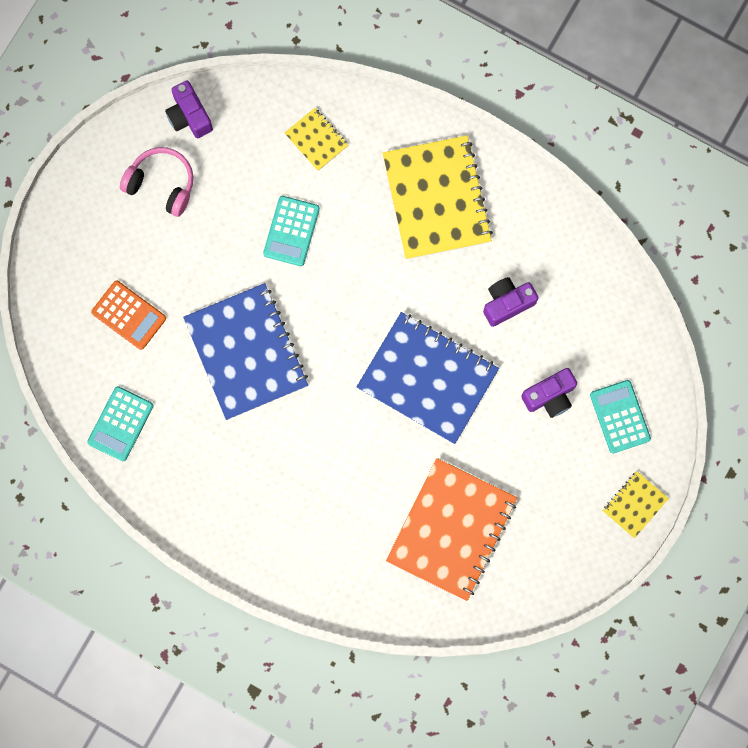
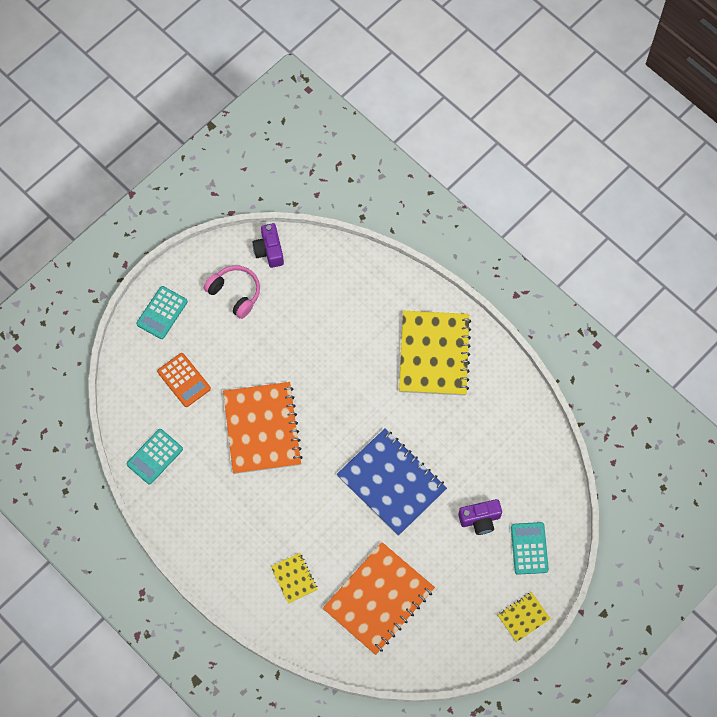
camera: 15 degrees right, 10 degrees down
blue notebook [183,283,308,420] -> orange notebook [223,382,303,474]
turquoise calculator [263,196,320,266] -> turquoise calculator moved to [136,286,188,339]
yellow notebook [285,108,348,171] -> yellow notebook moved to [271,553,318,604]
purple camera [483,277,538,327] -> none

